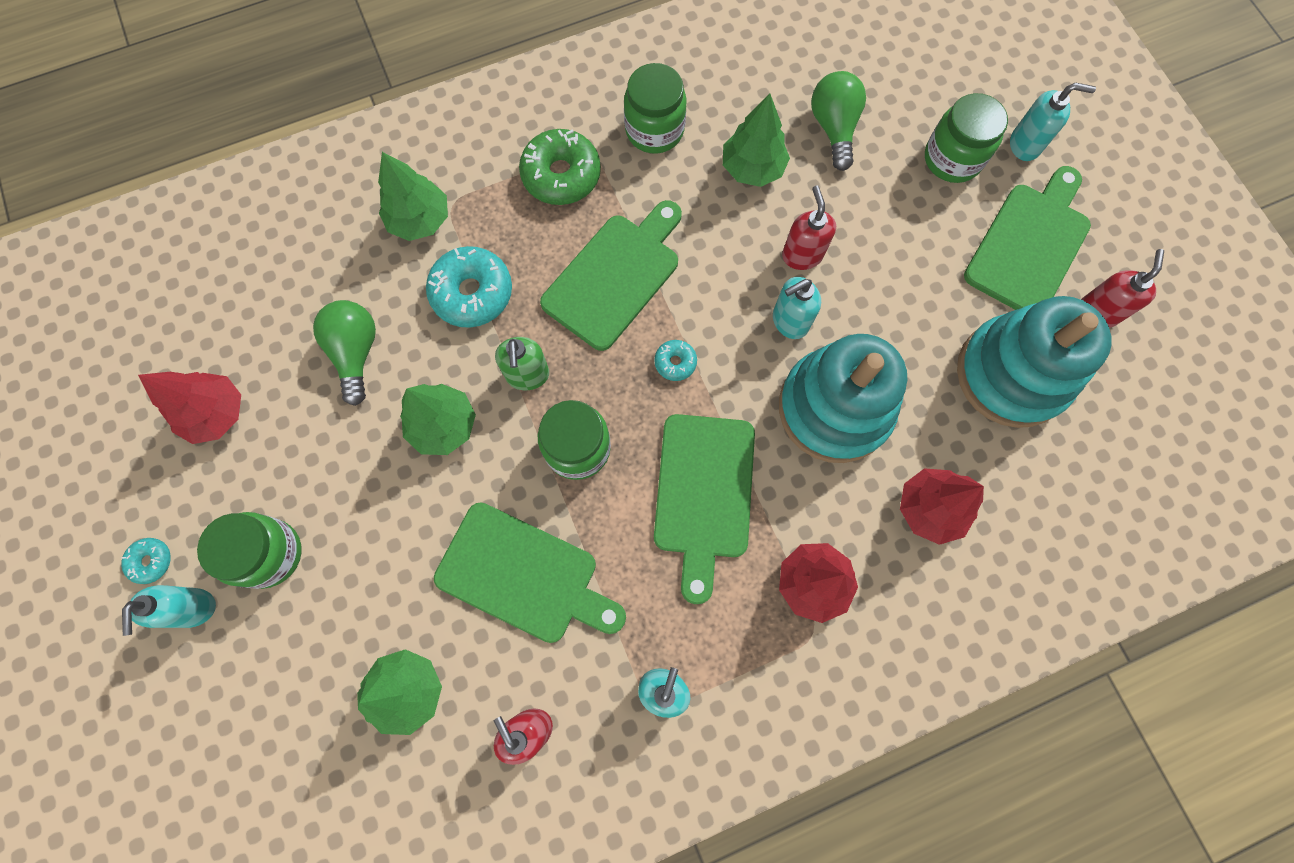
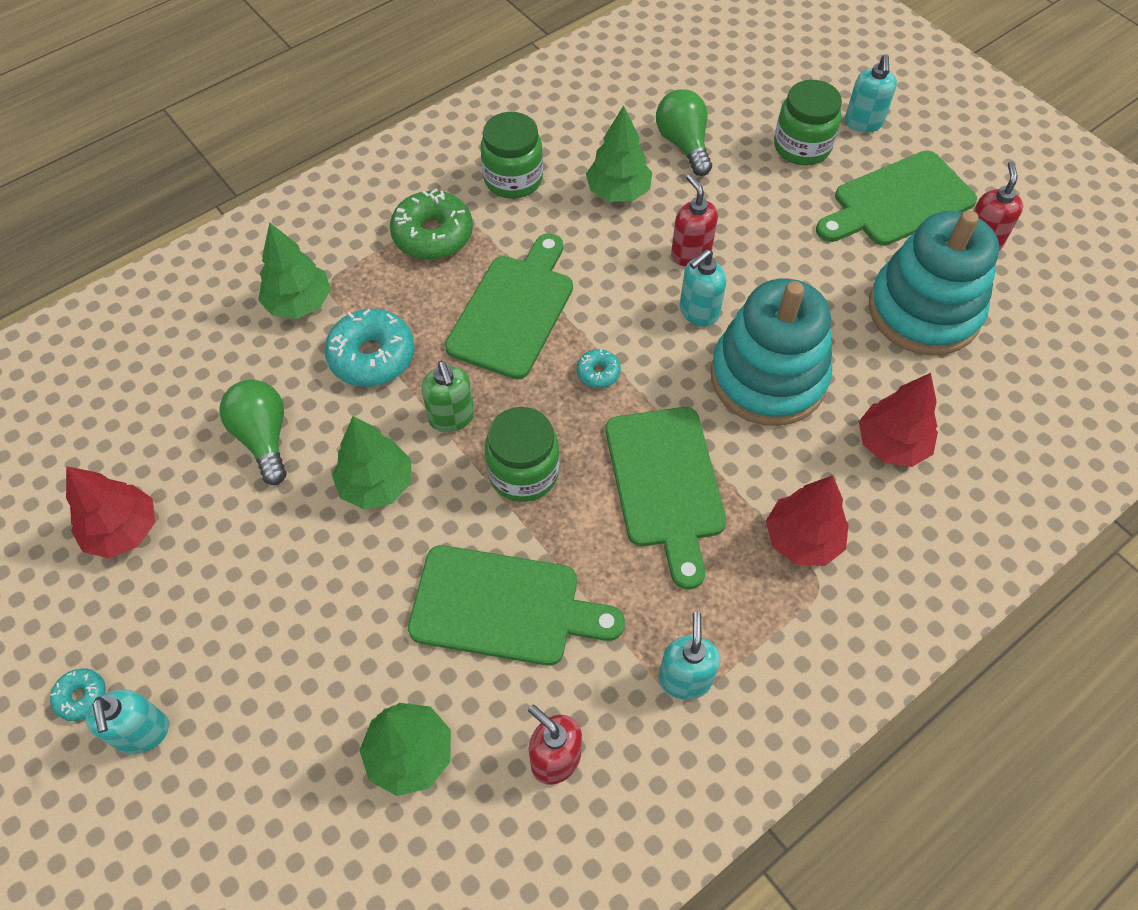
camera: 15 degrees left, 15 degrees down
green jar [197,512,302,589] -> none
green cutting board [964,166,1091,310] -> green cutting board turned 135 degrees counterclockwise [816,150,977,246]
turquoise soap dispenser [1010,83,1096,161] -> turquoise soap dispenser turned 105 degrees clockwise [845,54,897,133]

